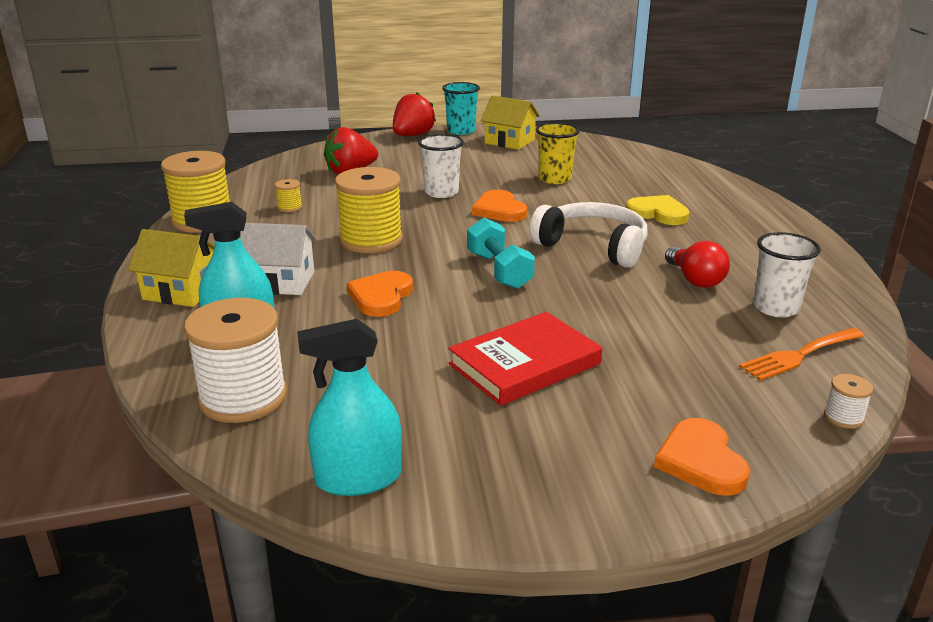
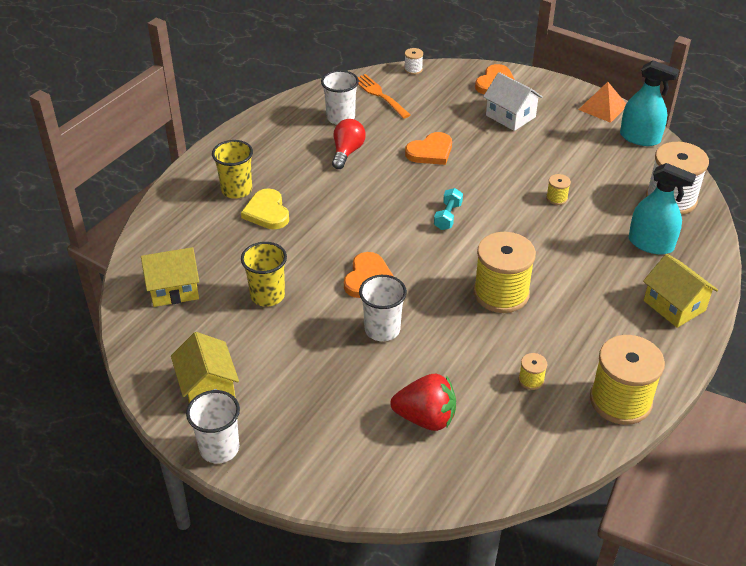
camera: 140 degrees left, 15 degrees up
white house [240,223,316,295] -> white house moved to [483,72,543,131]
orange heart [346,271,413,317] -> orange heart moved to [405,132,452,165]
red strawberry [393,93,436,136] -> none
turquoise cup [442,82,480,135] -> white cup [186,390,240,464]
red book [448,312,602,406] -> none
turquoise dumbbell [467,218,535,289] -> turquoise dumbbell [434,188,463,230], size x0.66
white headphones [529,202,647,268] -> none
orange fork [739,328,864,381] -> orange fork turned 135 degrees counterclockwise [358,74,410,119]
none -> yellow house [141,247,199,307]
none -> yellow cup [212,140,253,199]
none -> yellow spool [546,174,571,205]
none -> orange pyramid [578,82,626,123]

